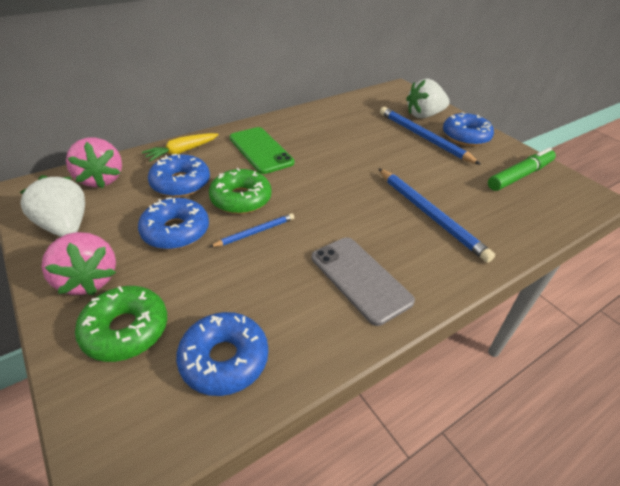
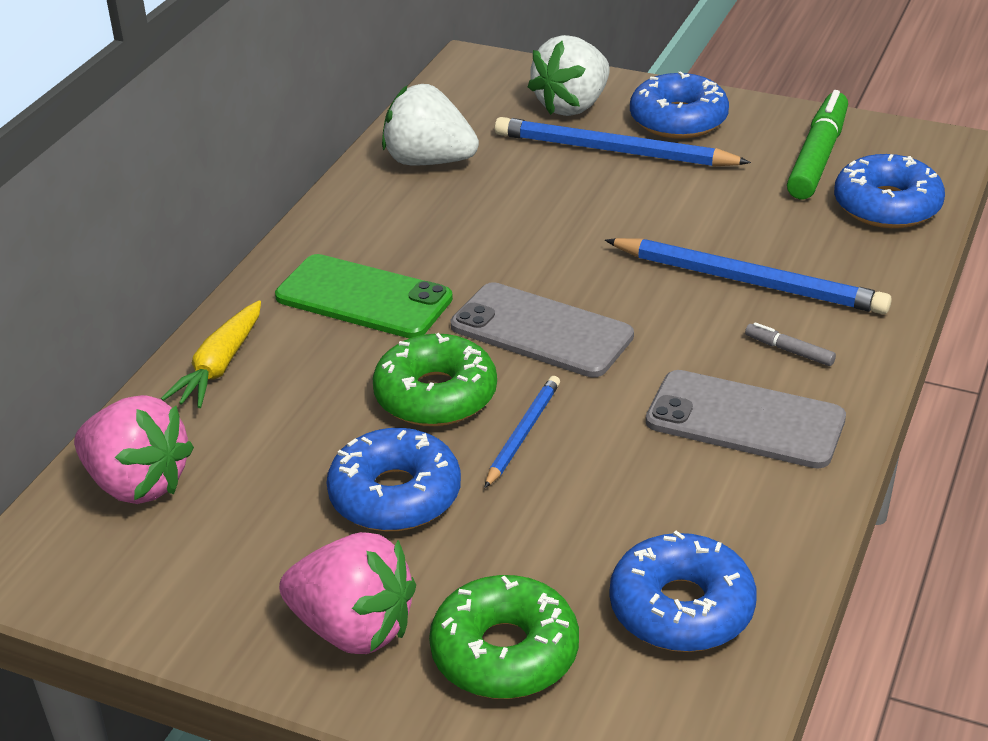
camera: 30 degrees left, 5 degrees down
white strawberry [19,175,85,237] -> white strawberry moved to [382,84,479,165]
blue donut [148,154,210,197] -> blue donut moved to [834,154,945,228]
none -> grey phone [451,282,634,377]
none -> grey marker [745,322,836,366]

